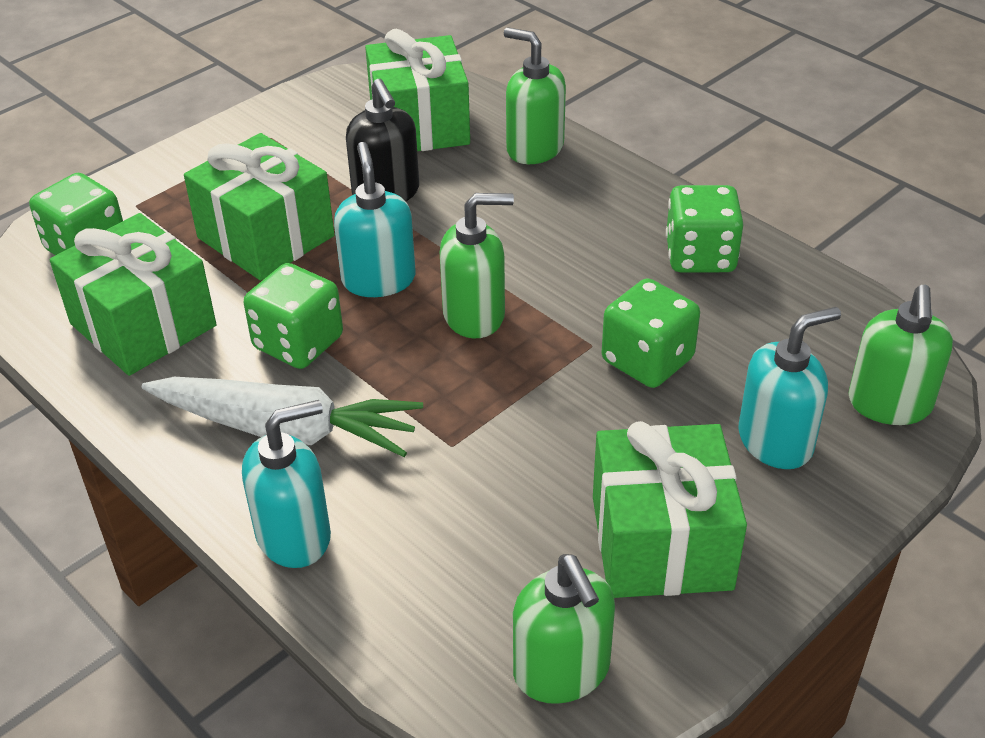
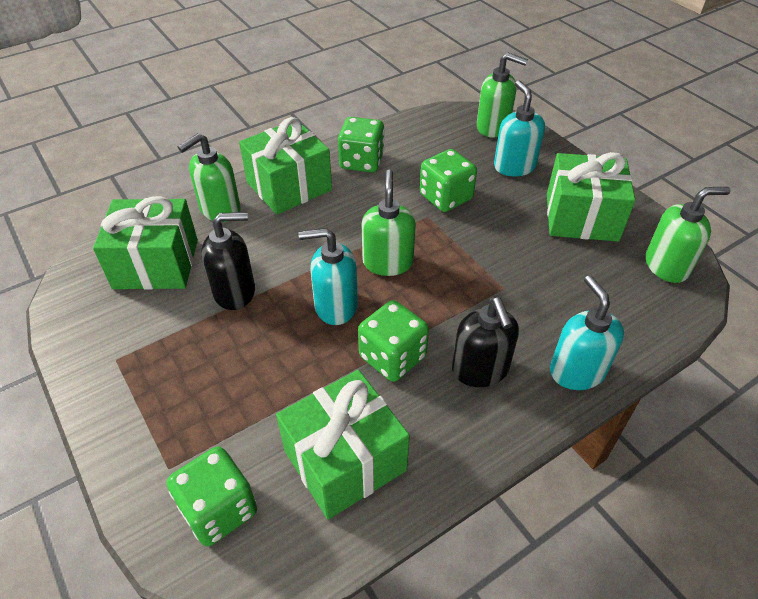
camera: 80 degrees left, 5 degrees up
white carrot [142,377,423,457] -> black soap dispenser [452,297,519,387]
green gift [184,133,335,280] -> green gift moved to [239,117,332,214]

